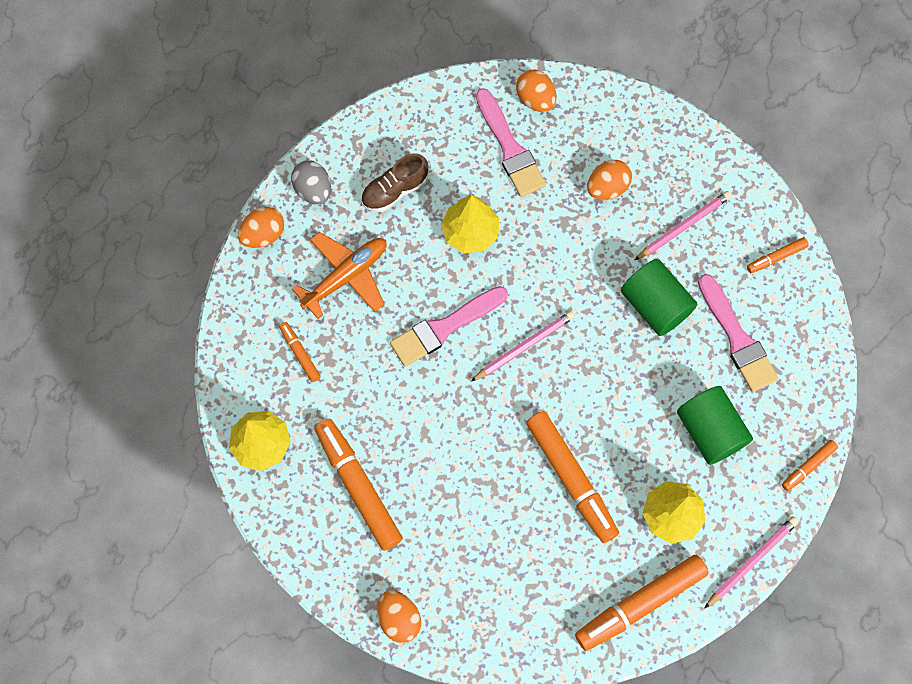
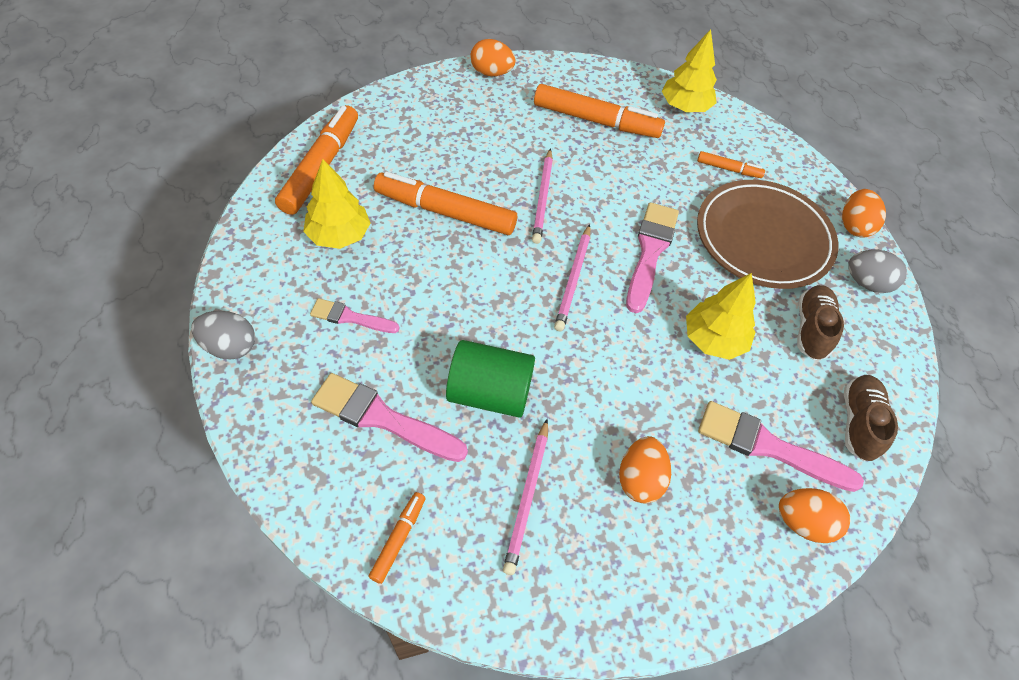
camera: 135 degrees right, 15 degrees down
orange plane [292,232,387,319] -> brown plate [697,180,838,289]
green cylinder [677,386,753,465] -> pink brush [310,298,400,333]
pink pencil [705,516,798,608] -> pink pencil moved to [532,148,553,244]
orange marker [782,440,838,491] -> grey egg [191,311,255,360]
none -> brown shoe [844,375,898,461]

